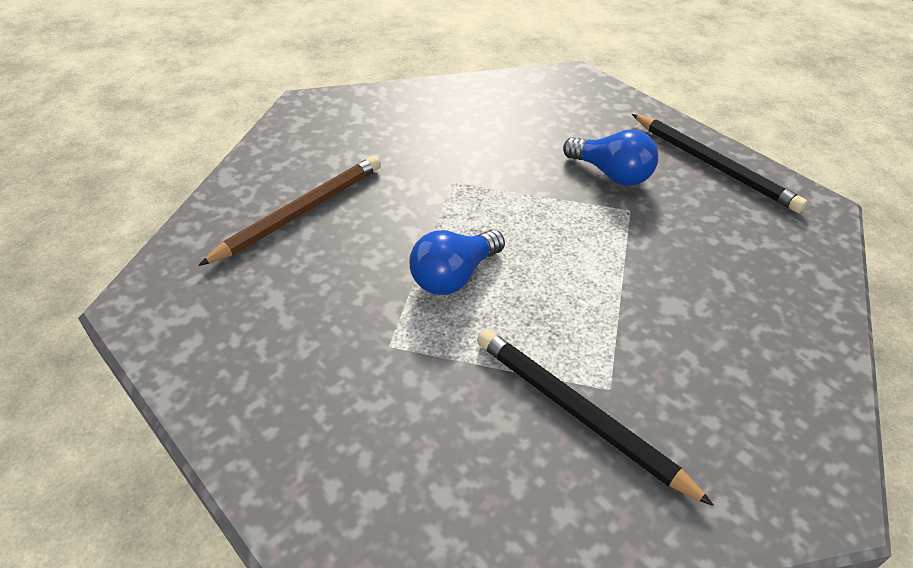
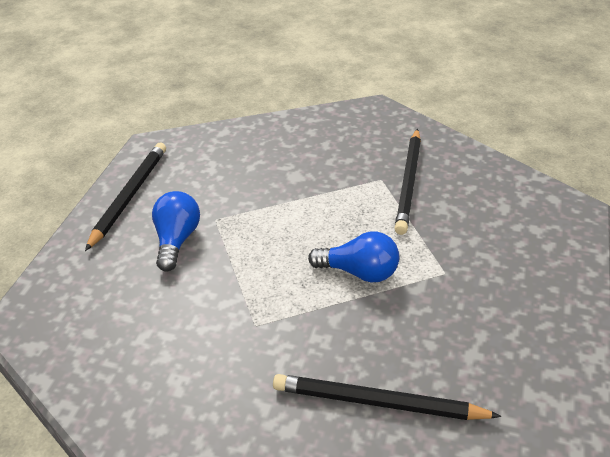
camera: 120 degrees left, 5 degrees down
brown pencil [198,156,381,266] -> black pencil [273,374,501,420]

